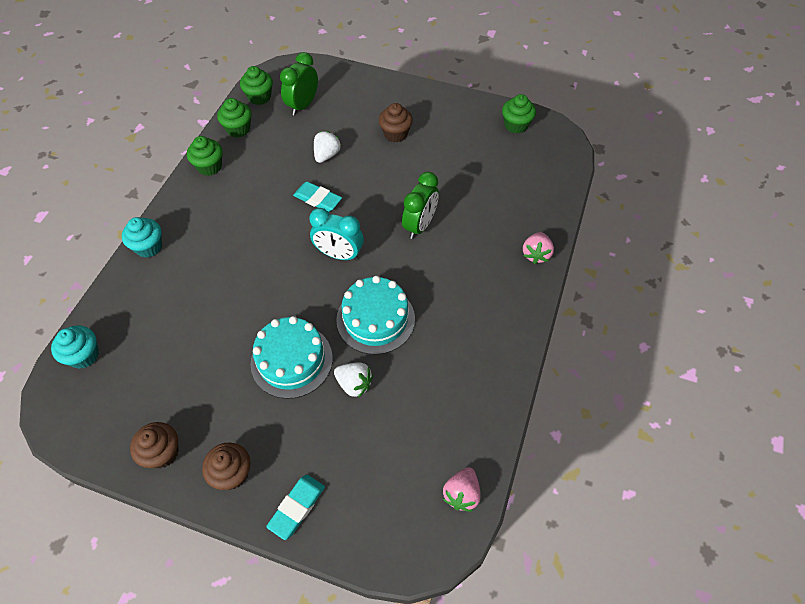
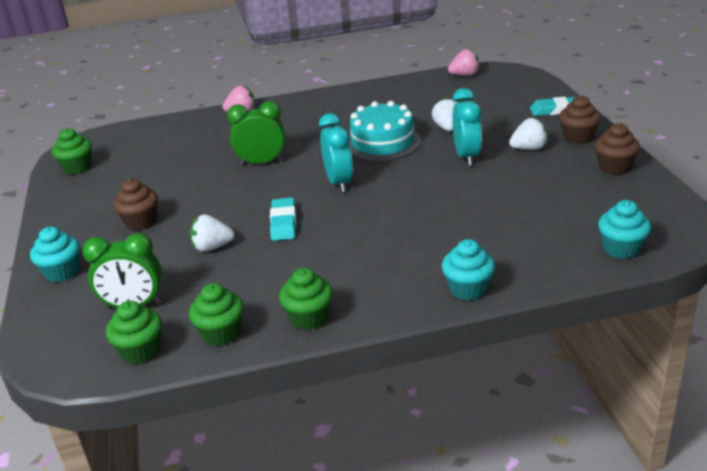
camera: 120 degrees left, 25 degrees down
turquoise cake [250,316,333,399] -> turquoise clock [452,88,482,166]
none -> turquoise cupcake [30,227,80,282]
none -> white strawberry [509,118,548,150]

